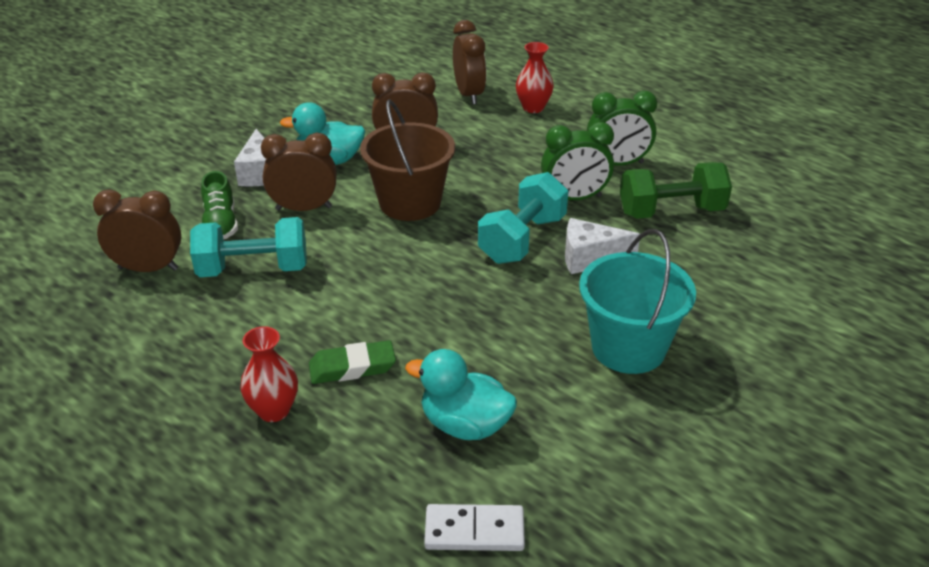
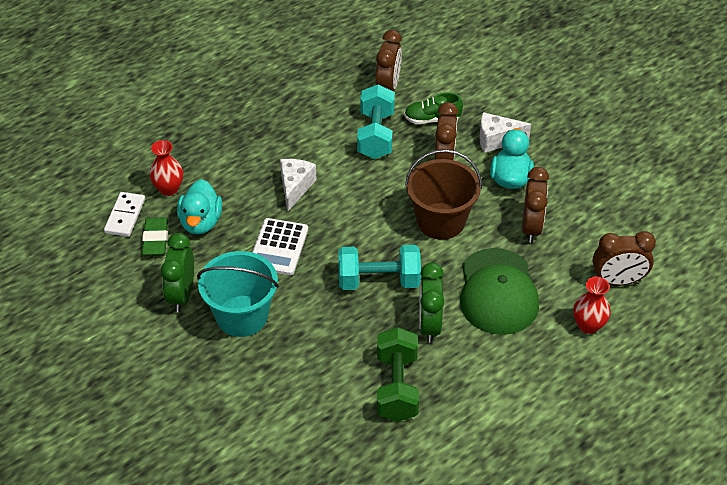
camera: 100 degrees right, 10 degrees up
red vase [240,326,298,422] -> red vase moved to [149,140,183,196]
green eraser [309,340,396,384] -> green eraser moved to [142,217,168,255]
turquoise duck [405,349,517,440] -> turquoise duck turned 150 degrees clockwise [177,179,222,235]
turquoise dumbbell [478,172,568,264] -> turquoise dumbbell turned 45 degrees counterclockwise [338,245,421,290]
white cheese [565,218,640,274] -> white cheese moved to [280,159,316,212]
green clock [587,90,657,166] -> green clock moved to [161,233,194,312]
none -> white calculator [252,218,308,275]
none -> green cap [460,248,539,335]

